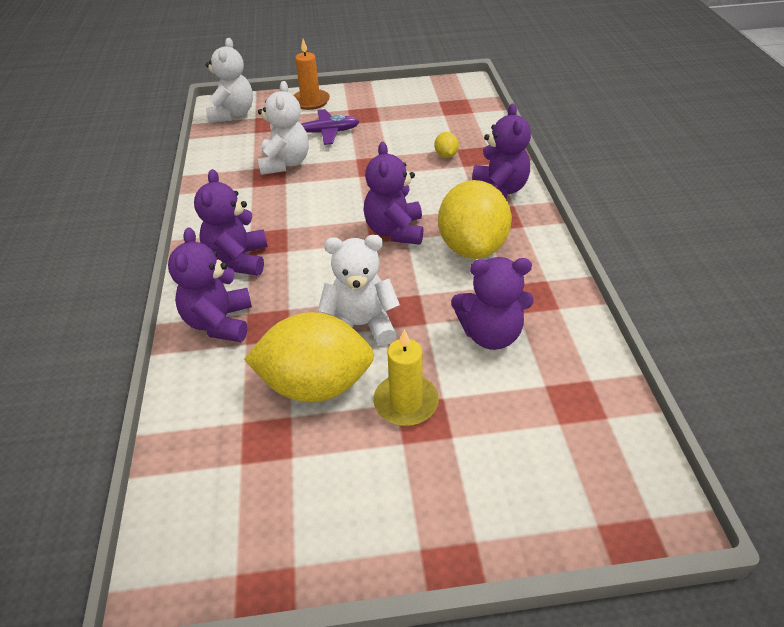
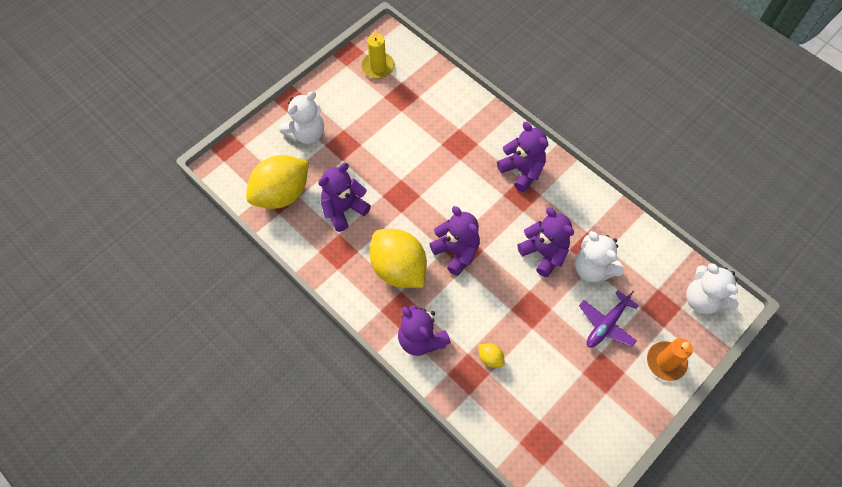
camera: 140 degrees right, 20 degrees up
purple teddy bear [168,227,252,342] -> purple teddy bear moved to [517,207,574,277]
yellow lemon [244,312,374,403] -> yellow lemon moved to [246,155,309,209]
white teddy bear [318,235,400,346] -> white teddy bear moved to [280,91,324,144]
yellow candle [373,329,439,426] -> yellow candle moved to [361,30,395,79]

